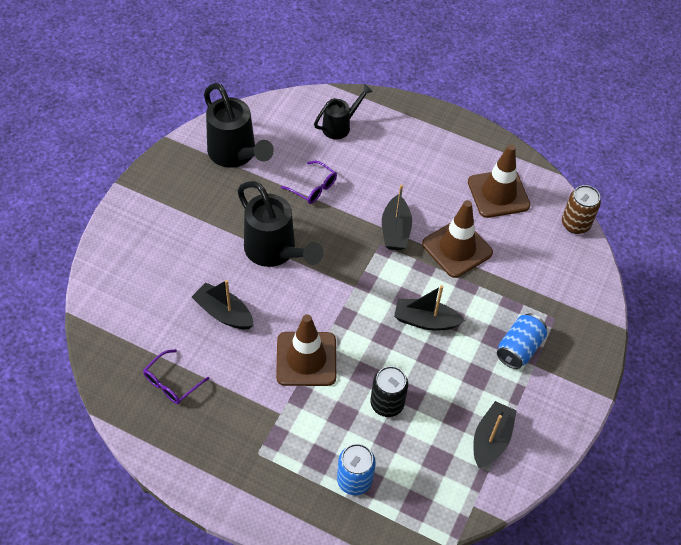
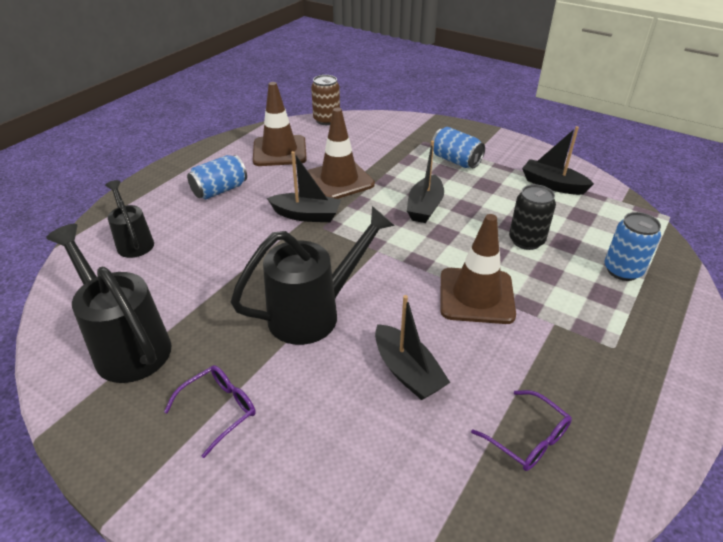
camera: 80 degrees left, 15 degrees down
black boat [192,280,254,329] -> black boat turned 75 degrees counterclockwise [375,295,450,400]
black watering can [204,83,274,167] -> black watering can turned 105 degrees counterclockwise [46,224,172,383]
purple glasses [281,161,337,204] -> purple glasses moved to [164,365,256,458]
none -> blue can [187,155,247,199]

